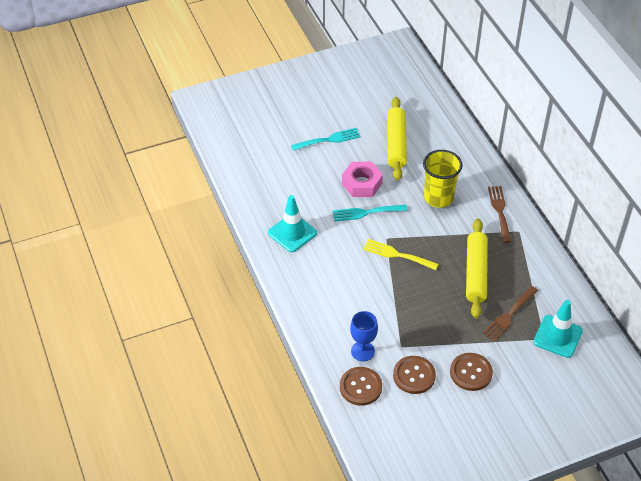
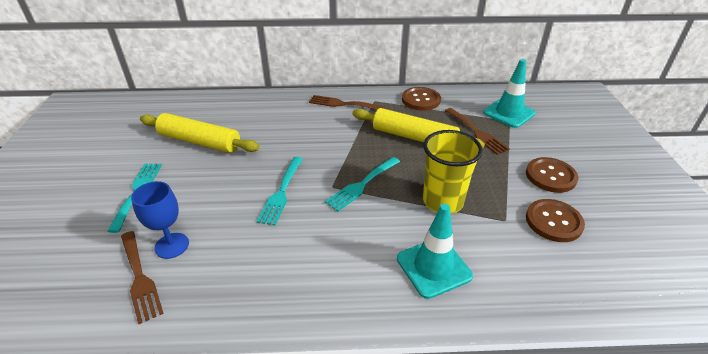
camera: 70 degrees left, 10 degrees down
turquoise traffic cone [268,195,317,252] -> turquoise traffic cone moved to [397,204,473,299]
brown button [340,367,382,406] -> brown button moved to [402,87,441,111]
pink nut [342,162,383,197] -> none
blue goblet [350,311,378,361] -> blue goblet moved to [131,181,189,259]
yellow fork [363,239,438,270] -> turquoise fork [325,157,400,212]
yellow cup [423,150,463,208] -> yellow cup moved to [423,130,483,214]
none -> brown fork [121,231,164,324]

